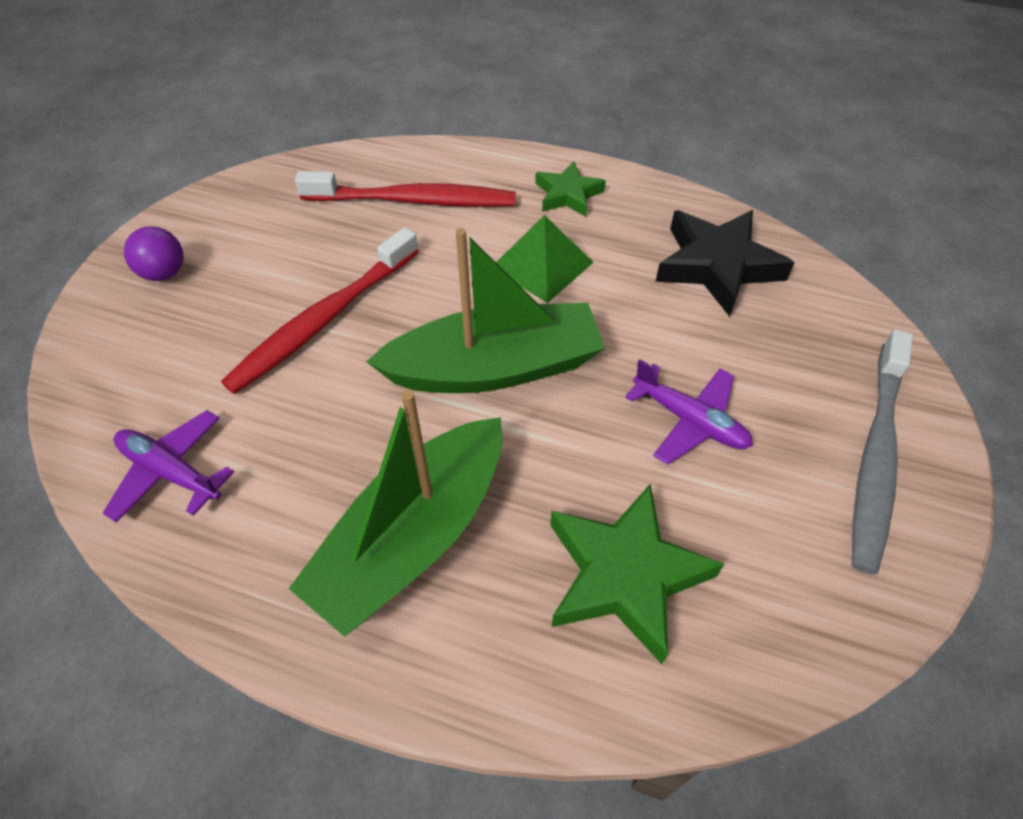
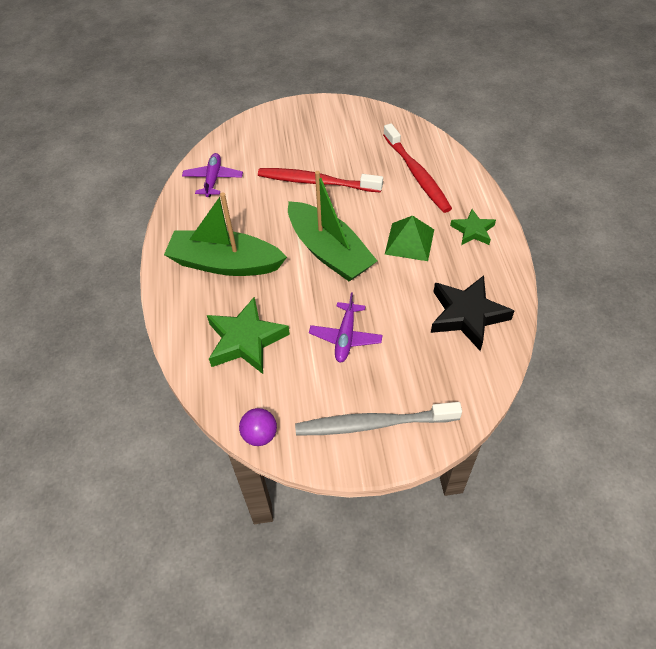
camera: 65 degrees right, 0 degrees up
purple ball [124,226,184,281] -> purple ball moved to [239,408,277,446]

